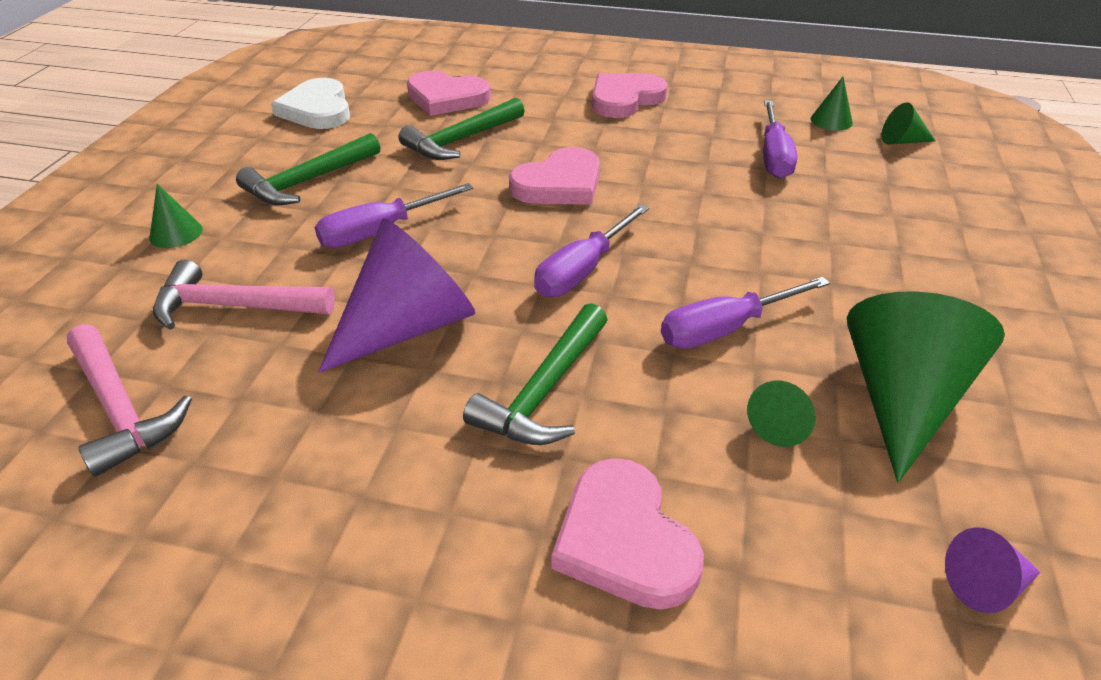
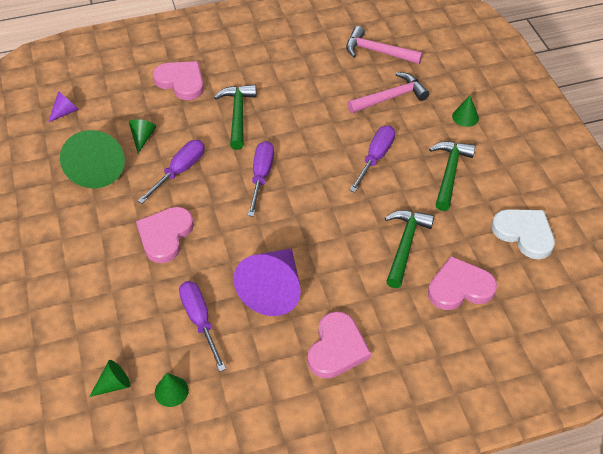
camera: 150 degrees right, 10 degrees up
purple cone [318,218,475,373] -> purple cone moved to [233,248,301,316]
pink heart [509,147,600,205] -> pink heart moved to [136,207,194,263]

